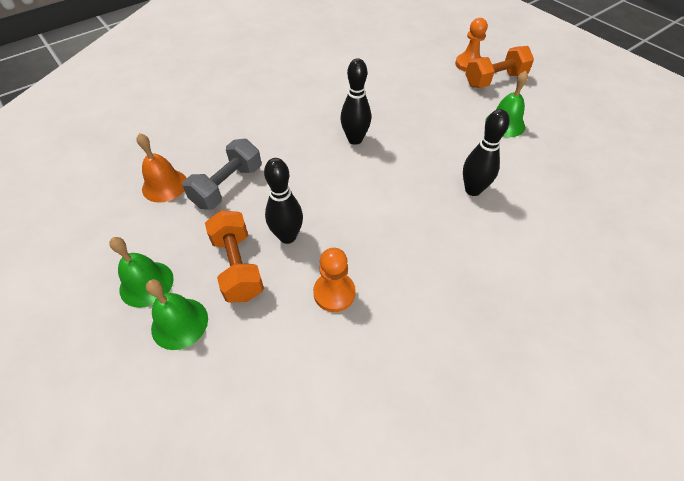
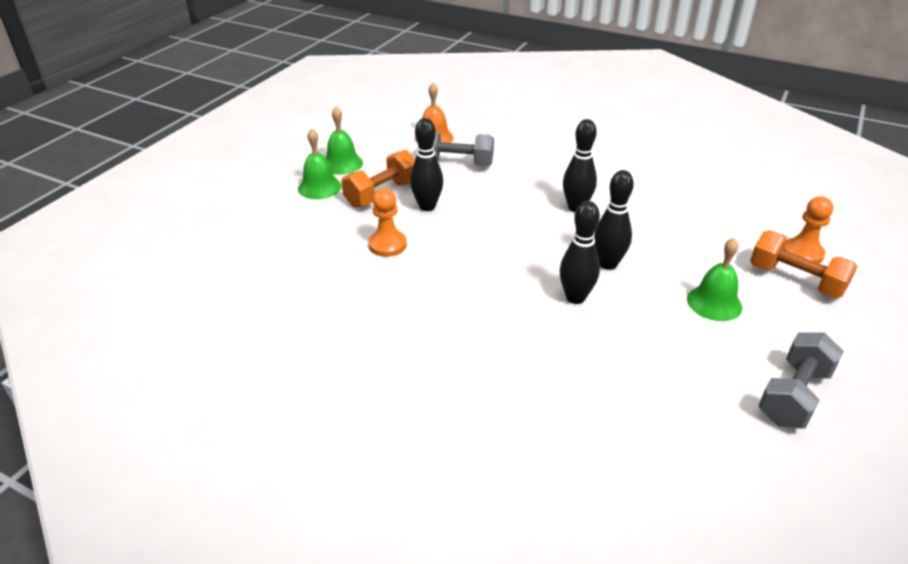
camera: 65 degrees right, 15 degrees down
none -> black bowling pin [594,170,634,270]
none -> grey dumbbell [759,332,844,428]

